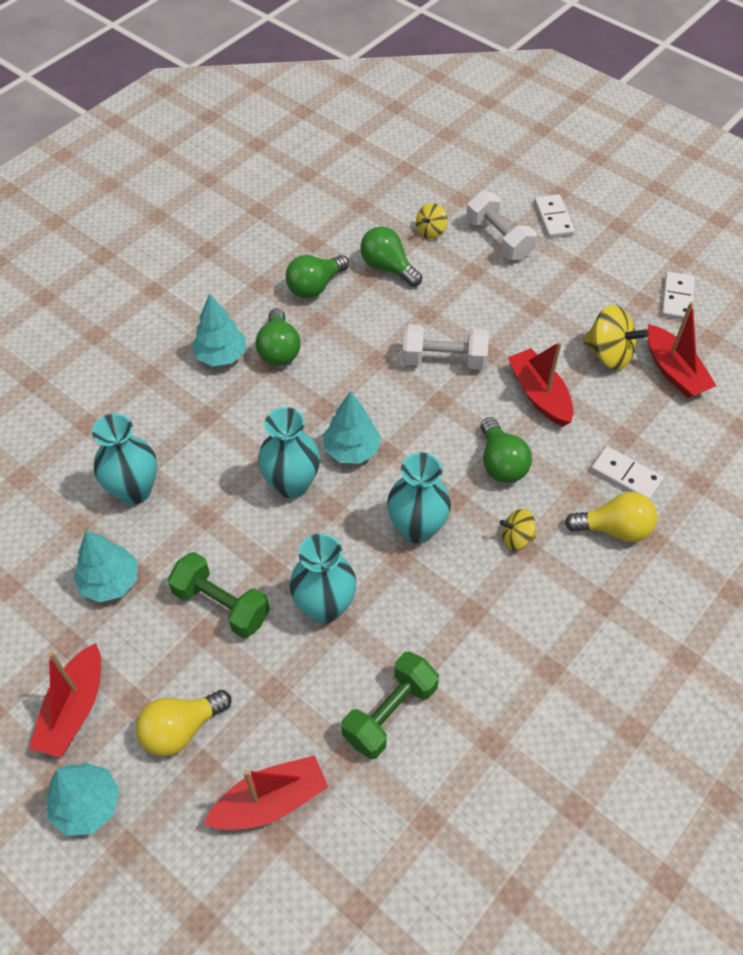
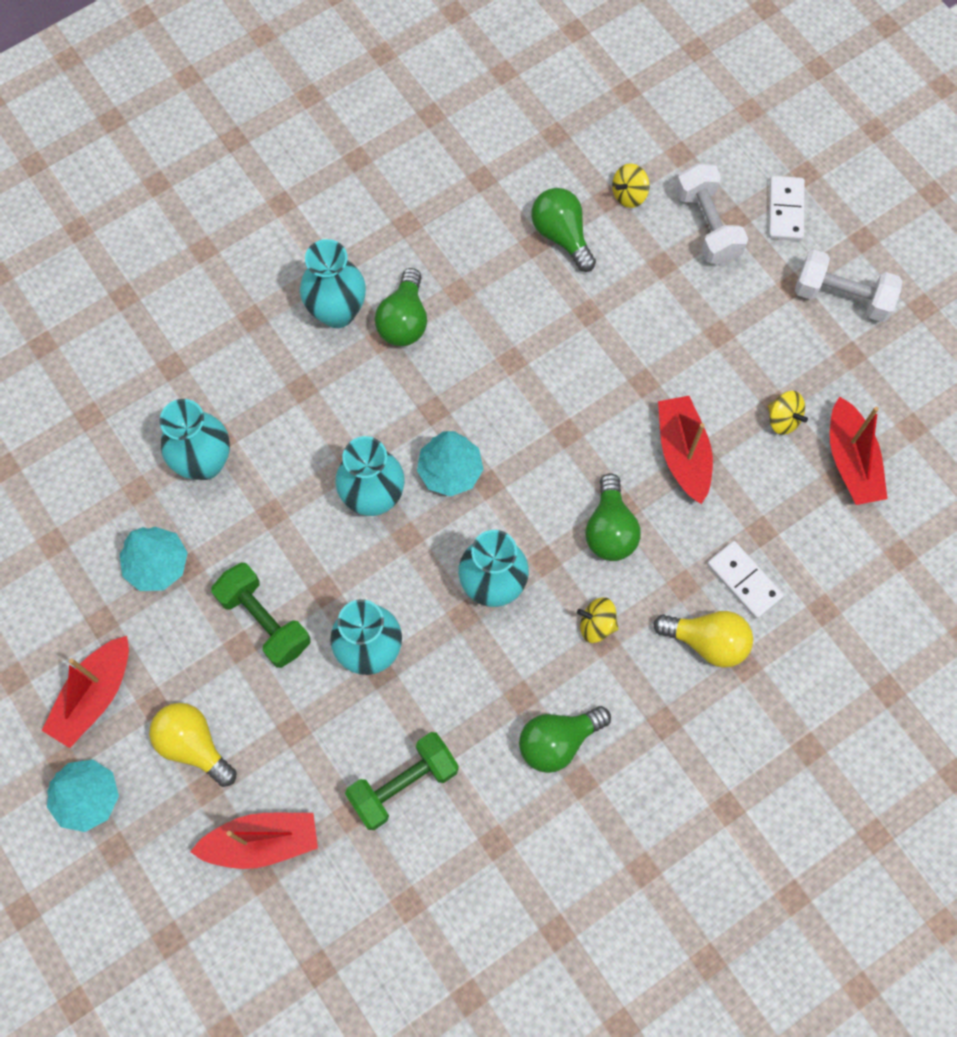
camera: 15 degrees right, 15 degrees up
yellow light bulb [136,690,232,756] -> yellow light bulb turned 60 degrees clockwise [149,703,237,787]
turquoise tree [192,293,246,366] -> turquoise vase [300,239,366,328]
green light bulb [286,255,349,298] -> green light bulb moved to [519,706,611,773]
white dumbbell [403,324,489,370] -> white dumbbell moved to [795,250,902,322]
yellow spinning top [583,305,649,370] -> yellow spinning top [768,391,808,435], size x0.59
white domino [661,272,695,320] -> none

